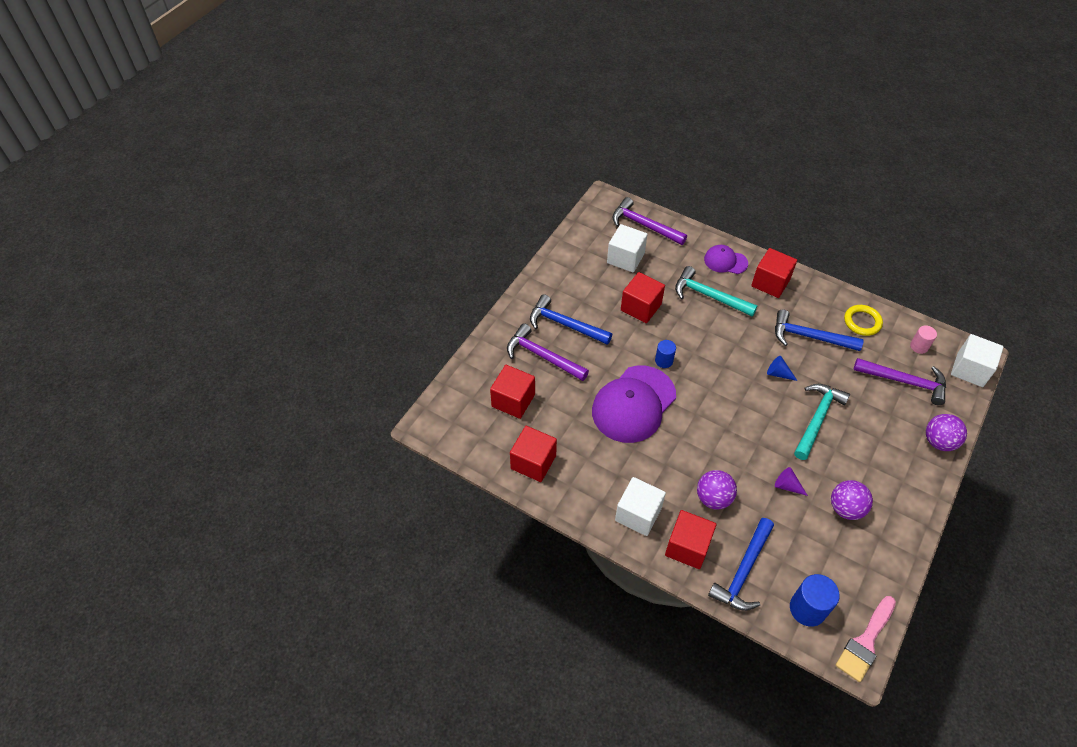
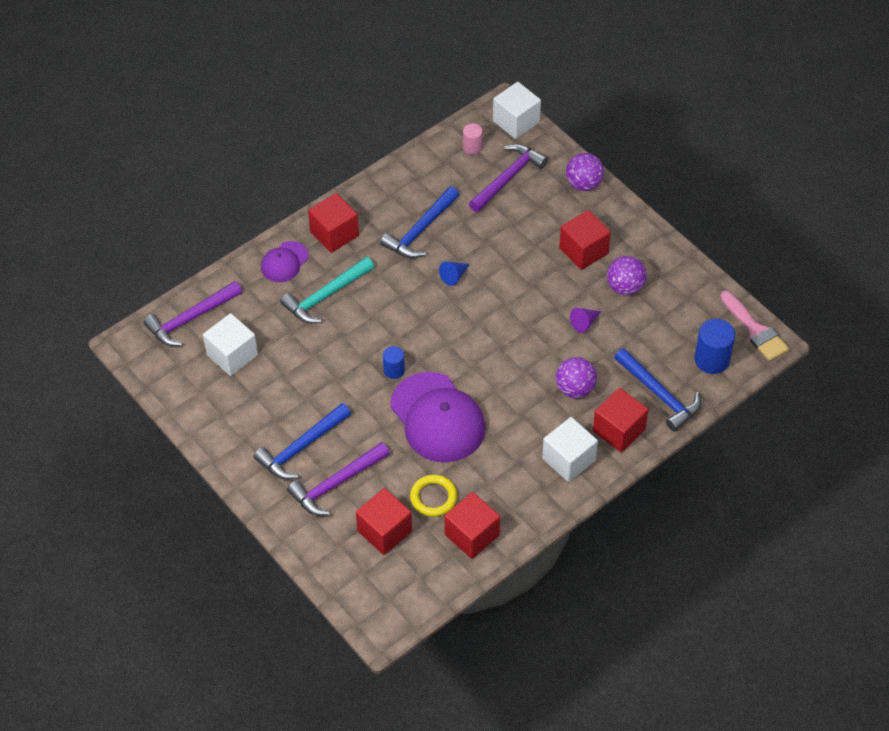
camera: 70 degrees left, 0 degrees up
red cube [621,272,665,323] -> red cube moved to [559,210,611,270]
turquoise hammer [794,384,850,460] -> none
yellow ring [844,305,883,336] -> yellow ring moved to [410,474,458,517]

